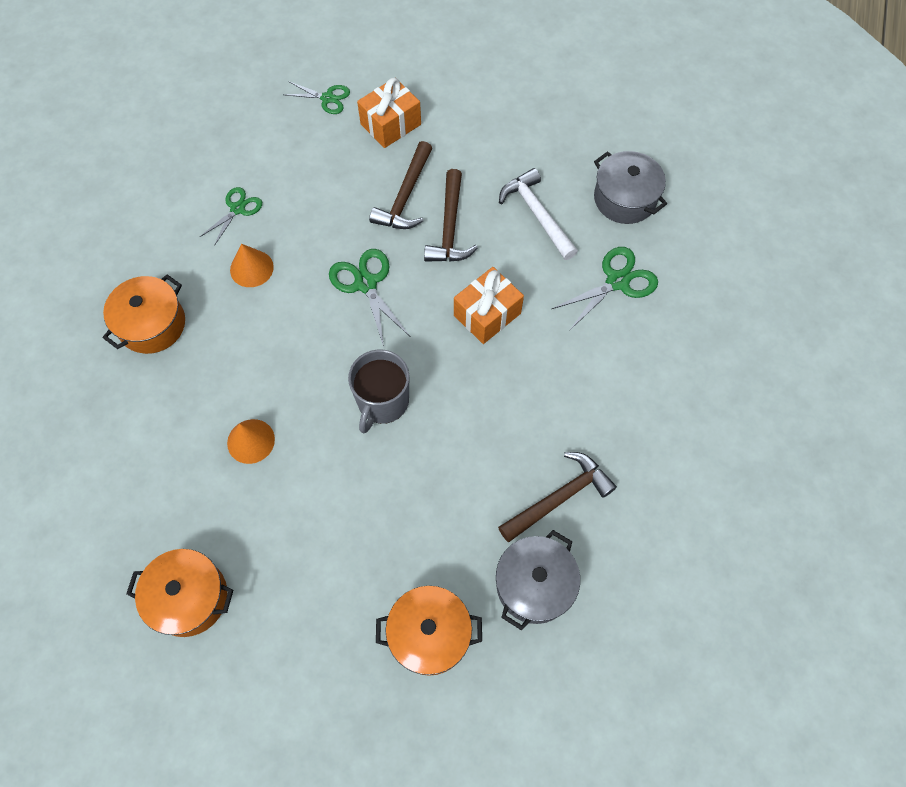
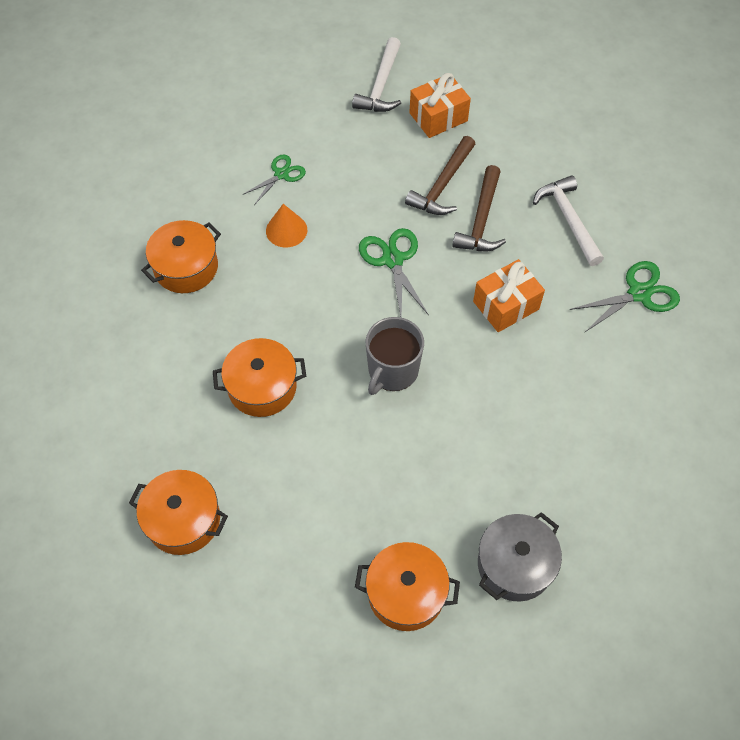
camera: 10 degrees right, 5 degrees down
orange cone [227,419,275,464] -> orange pot [213,338,306,417]
green scissors [283,81,350,114] -> white hammer [352,37,401,112]
brown hammer [498,452,617,542] -> none
grey pot [594,151,667,224] -> none

